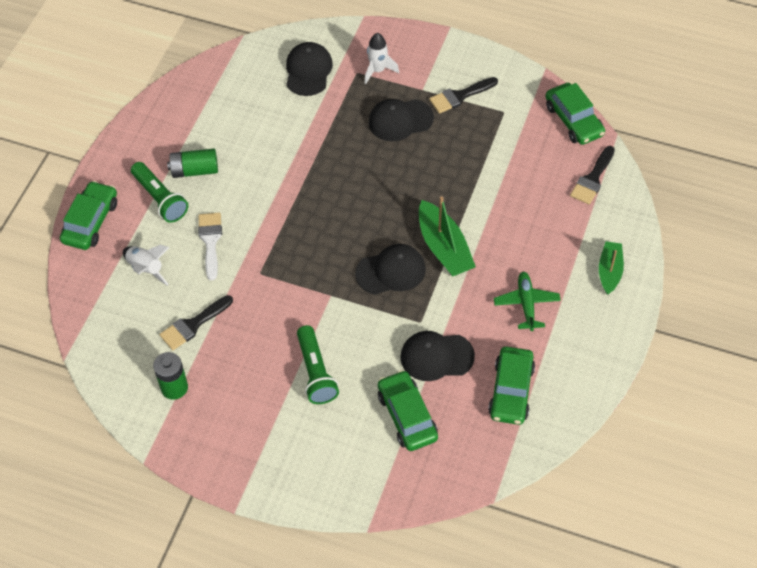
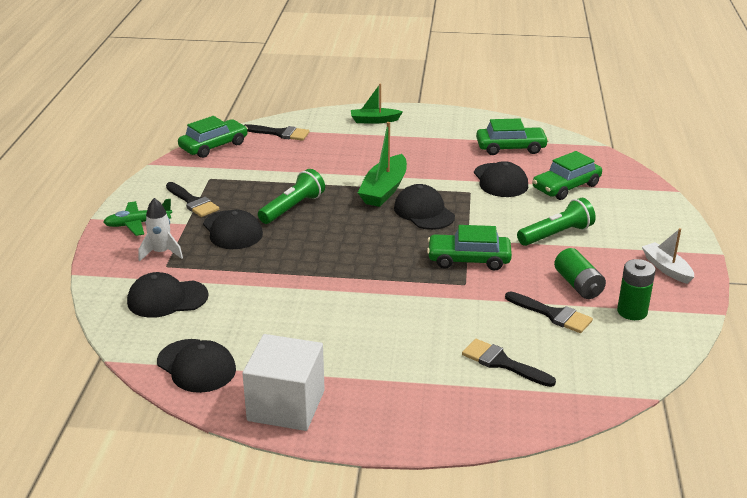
camera: 105 degrees left, 25 degrees down
green car [60,181,117,250] -> green car moved to [427,225,512,271]
white rocket [123,245,170,286] -> black brush [462,339,556,387]
green flashlight [131,162,188,223] -> green flashlight moved to [258,169,325,224]
green battery [167,148,218,178] -> green battery moved to [554,248,606,299]
white brush [198,213,222,280] -> none
green boat [419,196,476,277] -> green boat turned 150 degrees clockwise [358,122,407,207]
green plane [494,272,561,331] -> green plane moved to [103,199,172,236]
none -> black cap [157,339,236,393]
none -> white cube [242,334,325,431]
none -> white boat [642,228,694,284]

